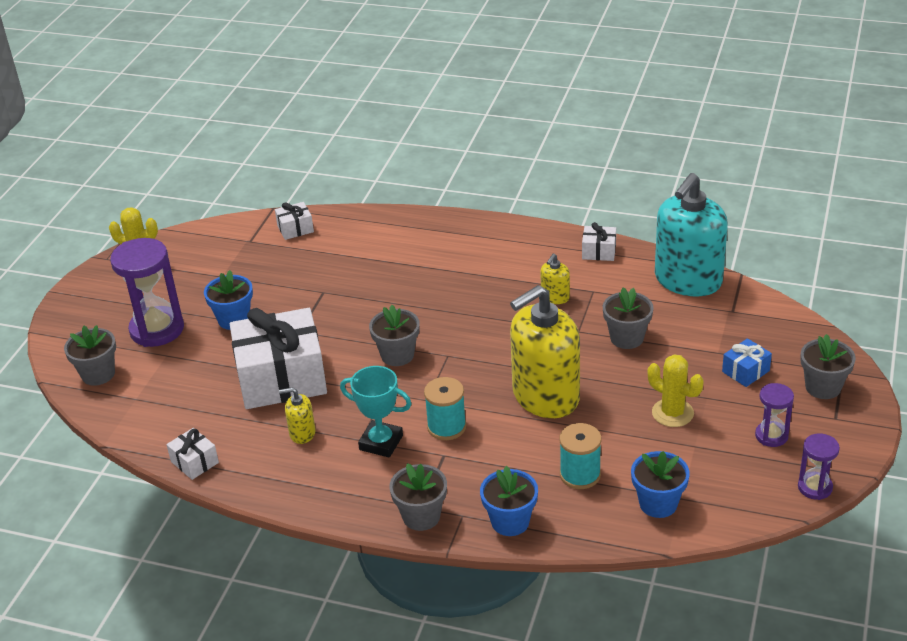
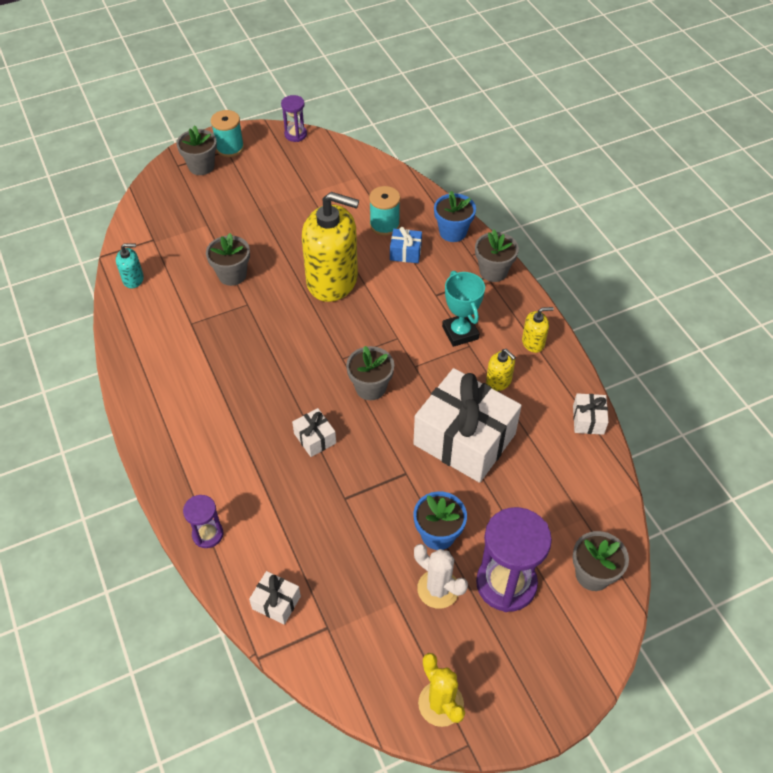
camera: 135 degrees left, 15 degrees up
turquoise spool [424,377,466,440] -> turquoise spool moved to [211,110,244,157]
yellow soap dispenser [540,254,570,304] -> yellow soap dispenser moved to [522,307,554,353]
white gift [582,222,616,261] -> white gift moved to [292,408,336,457]
blue flower pot [631,451,690,518] -> none
yellow cactus [648,354,704,427] -> none
turquoise soap dispenser [655,173,728,297] -> turquoise soap dispenser [116,243,144,288], size x0.43
blue gift [722,338,772,387] -> blue gift moved to [390,227,422,263]
purple hourglass [755,383,794,447] -> purple hourglass moved to [183,495,223,548]
none -> white cactus [414,544,468,609]

